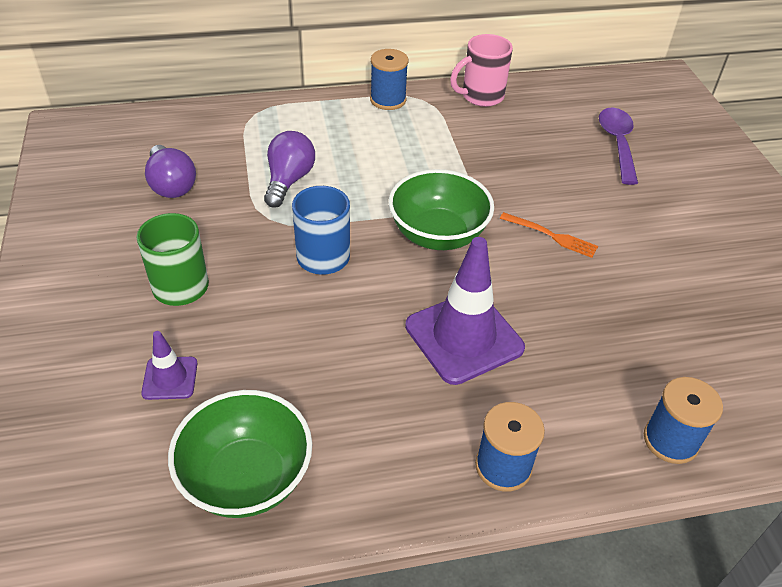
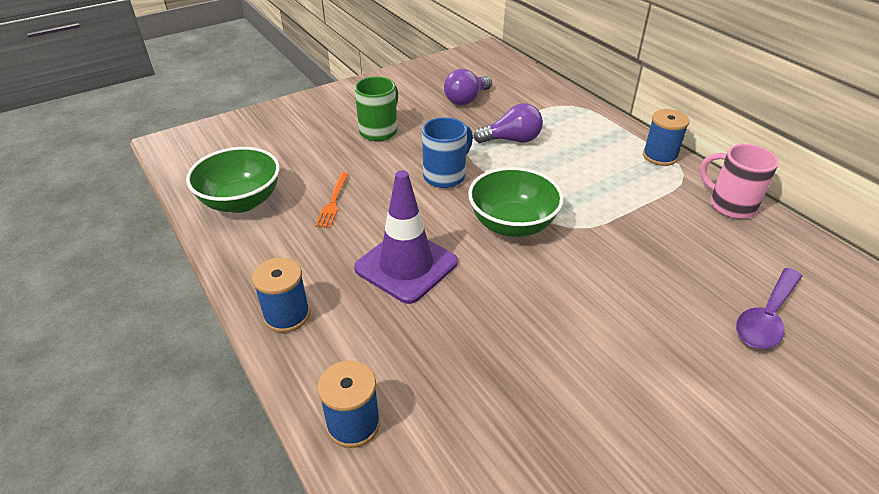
camera: 70 degrees right, 5 degrees down
purple traffic cone [141,331,198,400] -> none
orange fork [500,212,598,258] -> orange fork moved to [315,172,349,228]
purple spoon [599,108,638,185] -> purple spoon turned 150 degrees clockwise [736,268,802,349]

